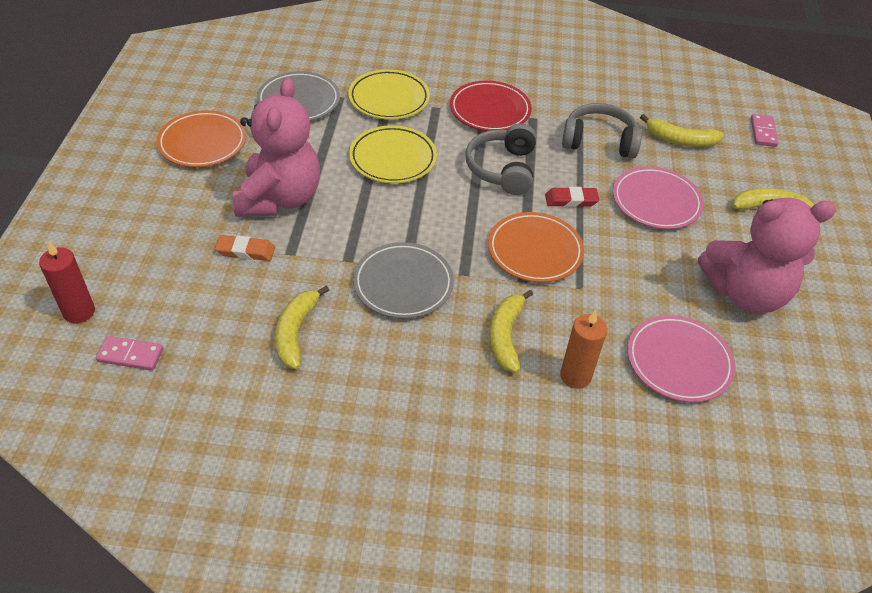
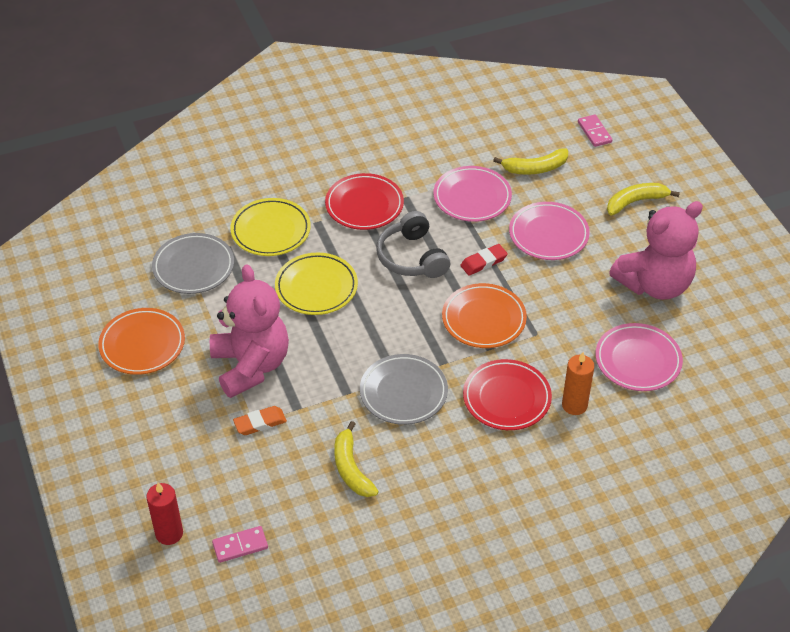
camera: 25 degrees left, 0 degrees up
yellow banana [490,290,533,373] -> red plate [463,359,552,430]
grey headphones [562,103,642,159] -> pink plate [434,166,512,222]

